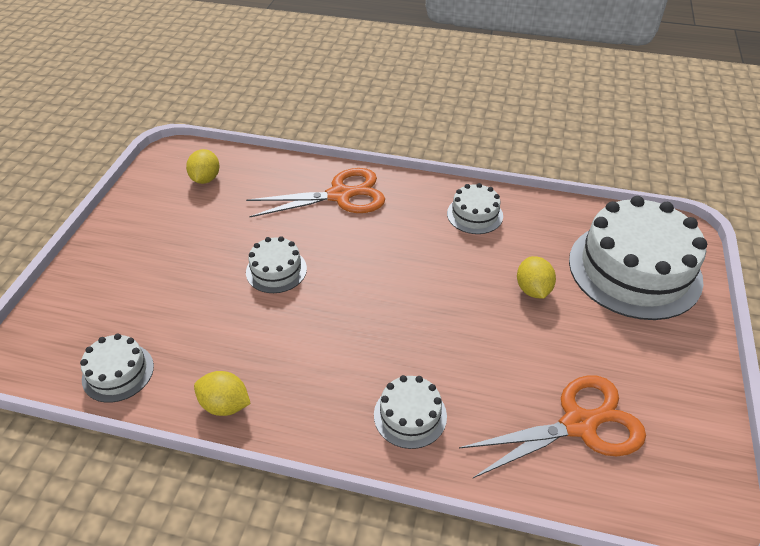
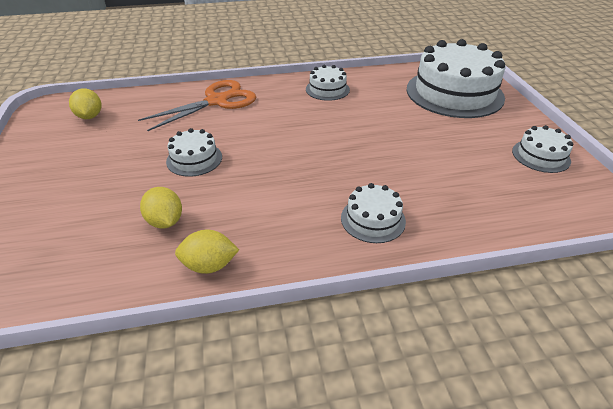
camera: 25 degrees left, 5 degrees down
white cake [80,334,154,403] -> white cake moved to [512,125,573,173]
orange scissors [459,375,646,478] -> none
yellow lemon [517,256,556,299] -> yellow lemon moved to [140,187,182,229]

